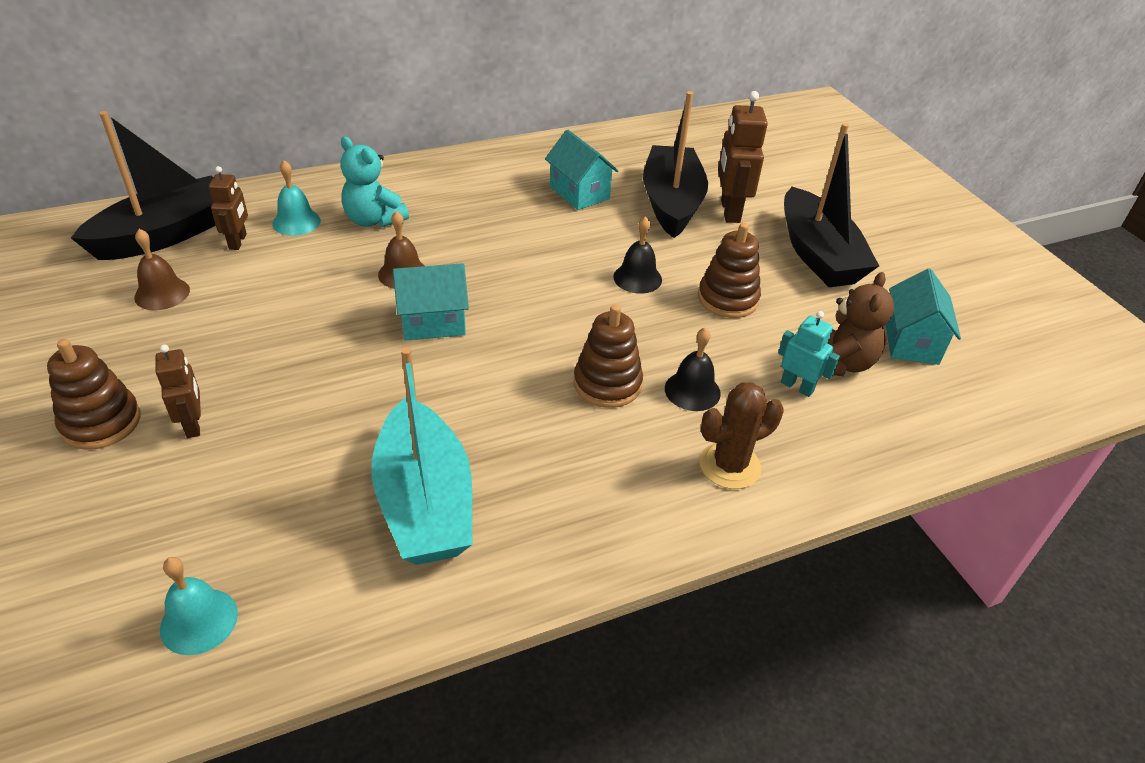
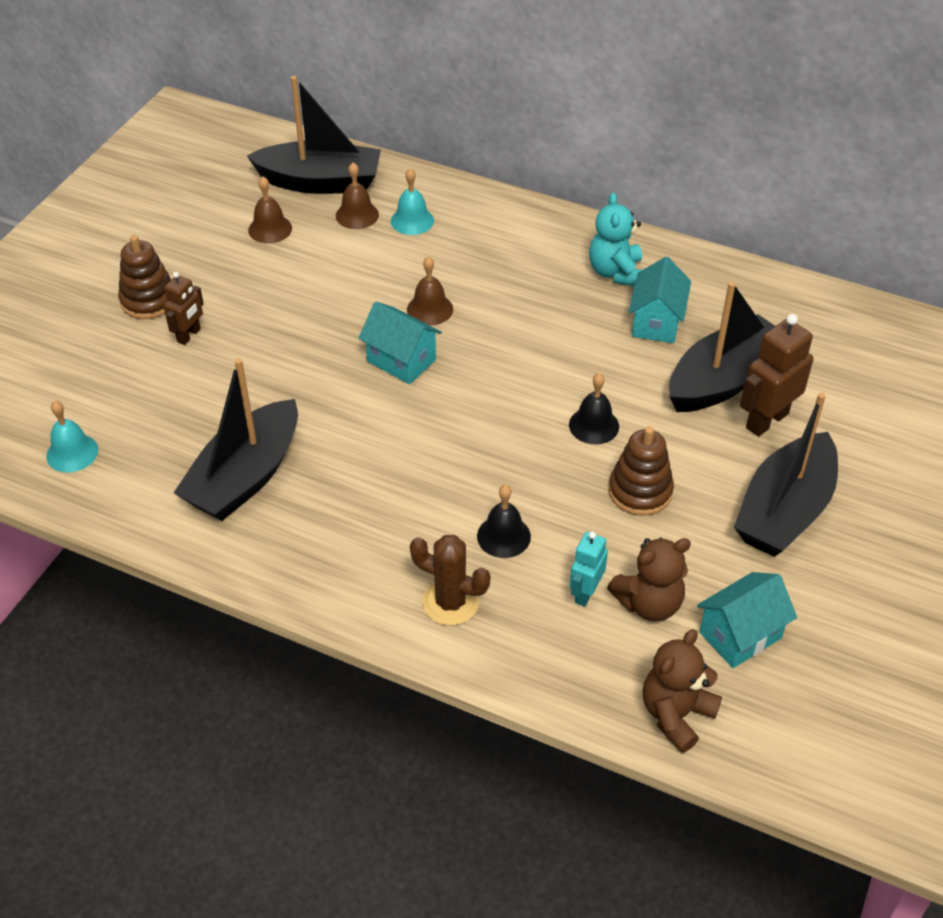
camera: 50 degrees right, 5 degrees up
brown robot [209,166,248,250] -> brown bell [336,163,379,229]
turquoise teddy bear [340,136,409,227] -> turquoise teddy bear moved to [589,192,642,286]
turquoise boat [371,347,472,565] -> black boat [174,358,298,521]
brown stacking toy [574,304,643,408] -> none
turquoise robot [778,311,840,397] -> turquoise robot turned 150 degrees counterclockwise [570,532,608,607]
none -> brown teddy bear [643,629,722,753]

